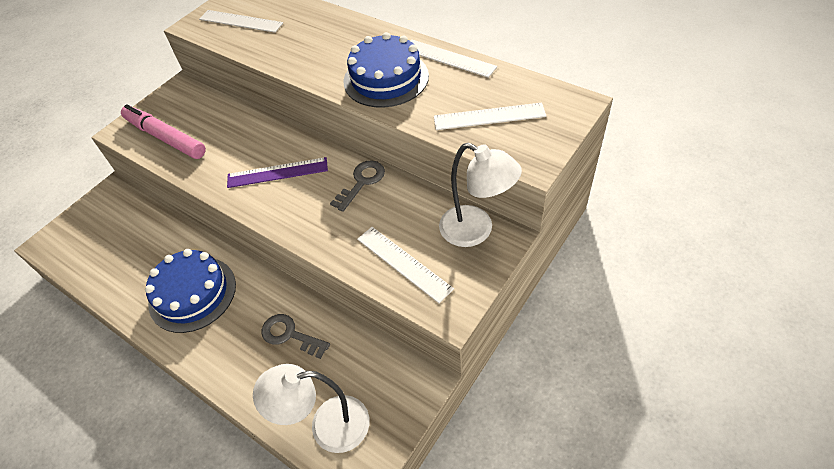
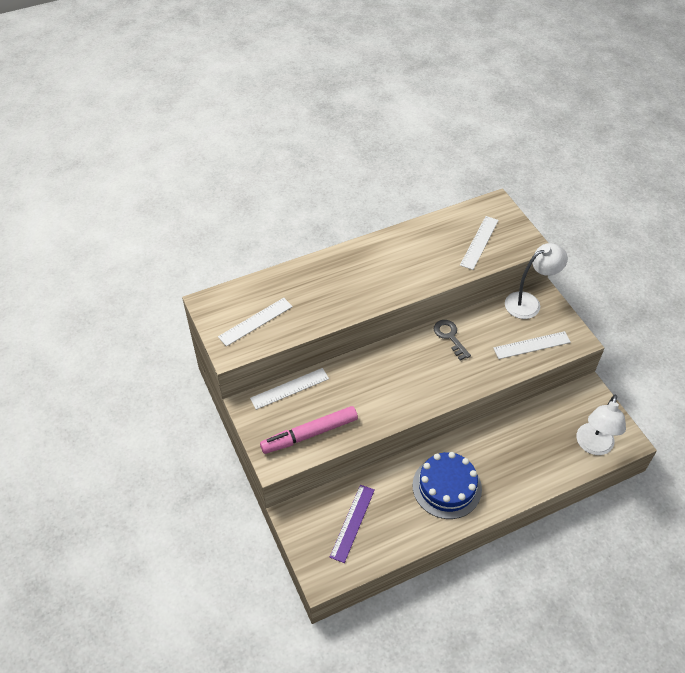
camera: 65 degrees left, 0 degrees up
purple ruler [227,157,328,188] -> purple ruler moved to [330,485,375,563]
grey key [262,314,330,359] -> none
blue cake [344,32,429,107] -> none
white ruler [411,40,497,78] -> white ruler moved to [250,368,329,410]

